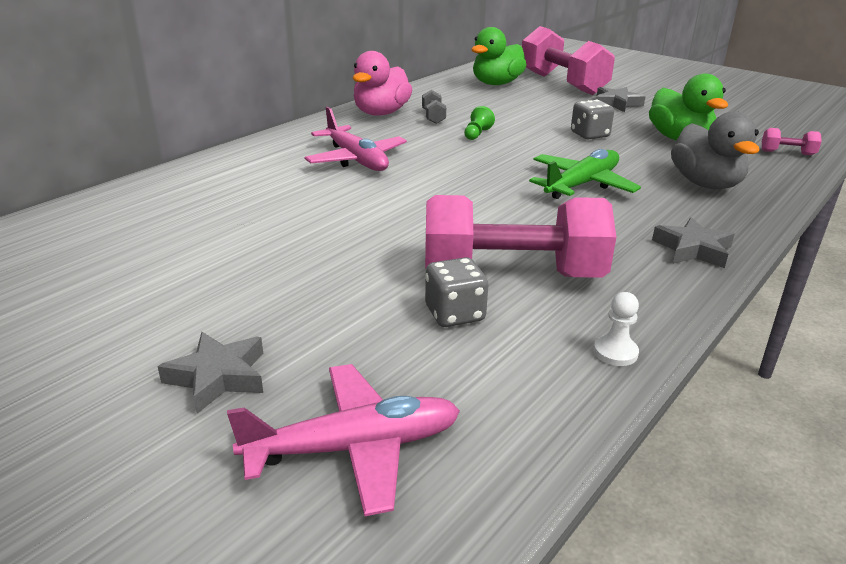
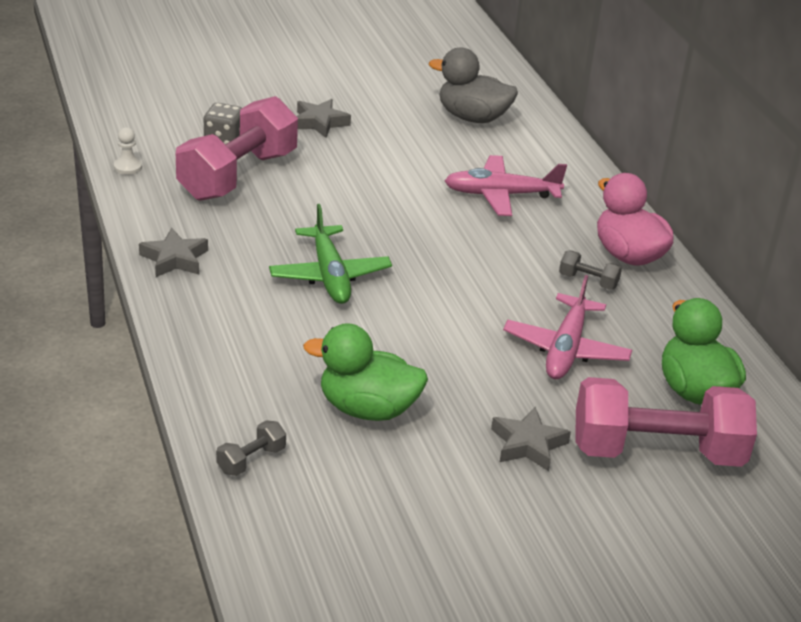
camera: 120 degrees right, 5 degrees up
grey star [157,332,263,414] -> grey star moved to [297,99,351,138]
pink plane [227,364,460,517] -> pink plane moved to [503,275,632,379]
green pawn [464,106,495,140] -> none
grey dice [571,100,614,139] -> none
grey duck [671,111,759,189] -> grey duck moved to [429,48,518,123]
pink dumbbell [762,128,822,155] -> grey dumbbell [216,420,286,476]

